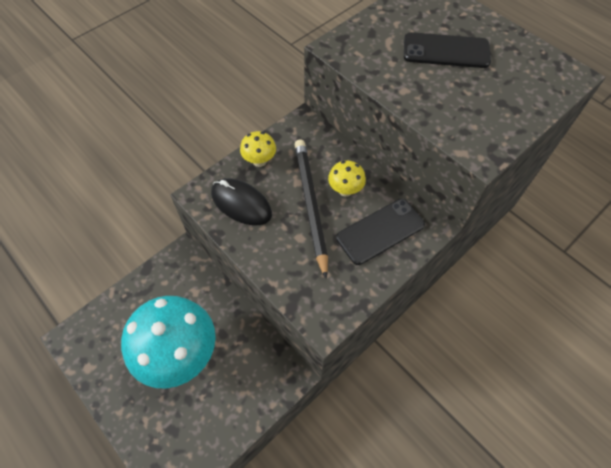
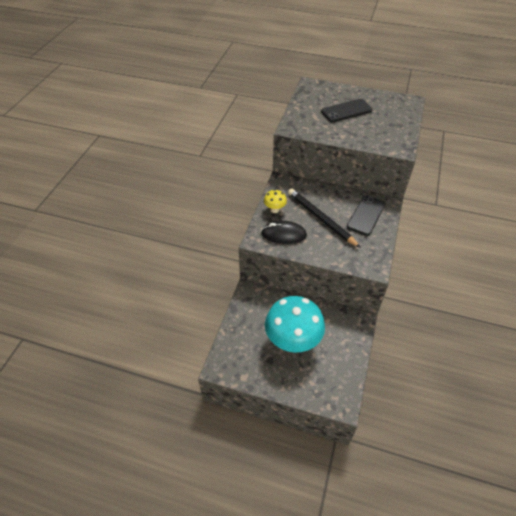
camera: 30 degrees left, 10 degrees down
yellow mushroom [328,161,366,197] -> none

